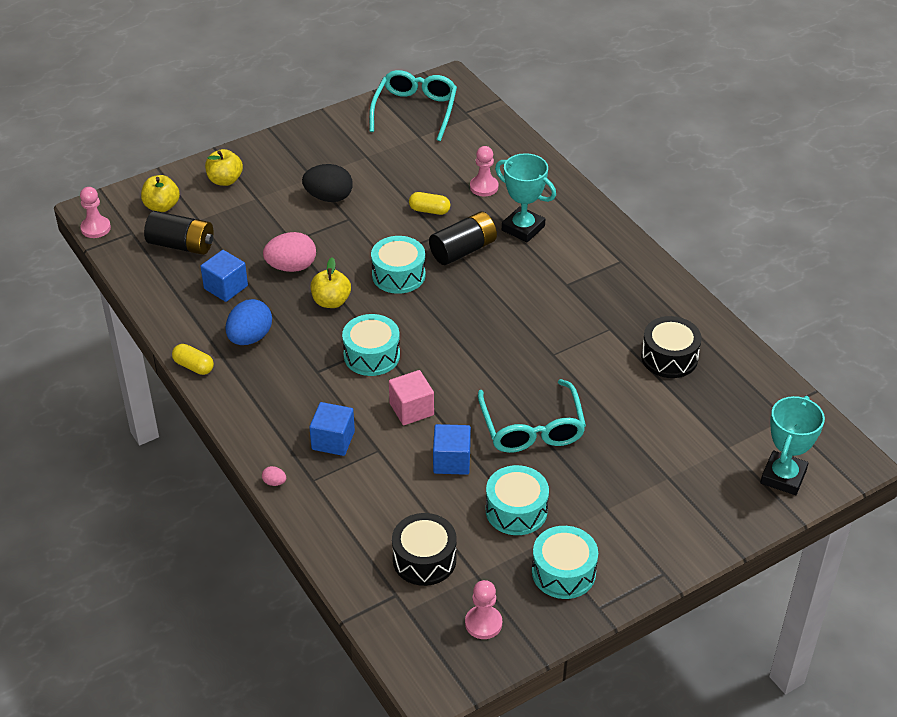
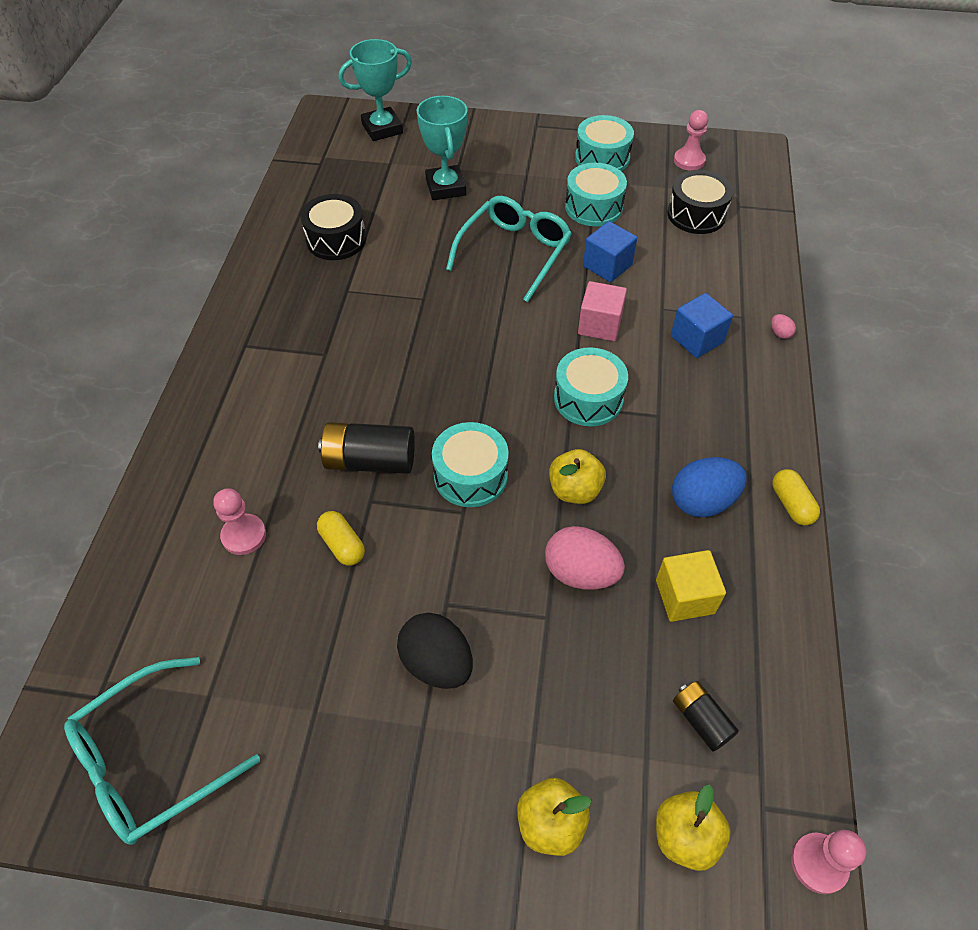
camera: 140 degrees left, 10 degrees up
black battery [144,211,213,255] -> black battery [673,681,739,752], size x0.59
blue cube [200,250,248,302] -> yellow cube [656,550,726,622]
turquoise trophy [495,153,556,242] -> turquoise trophy moved to [417,96,468,200]

